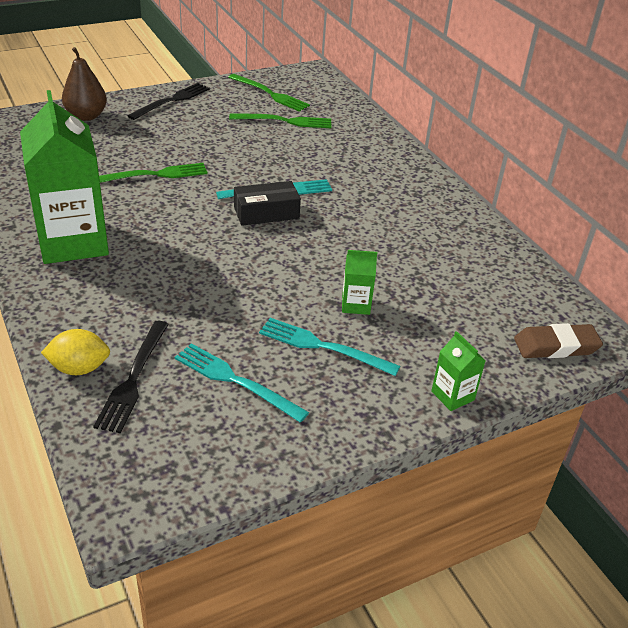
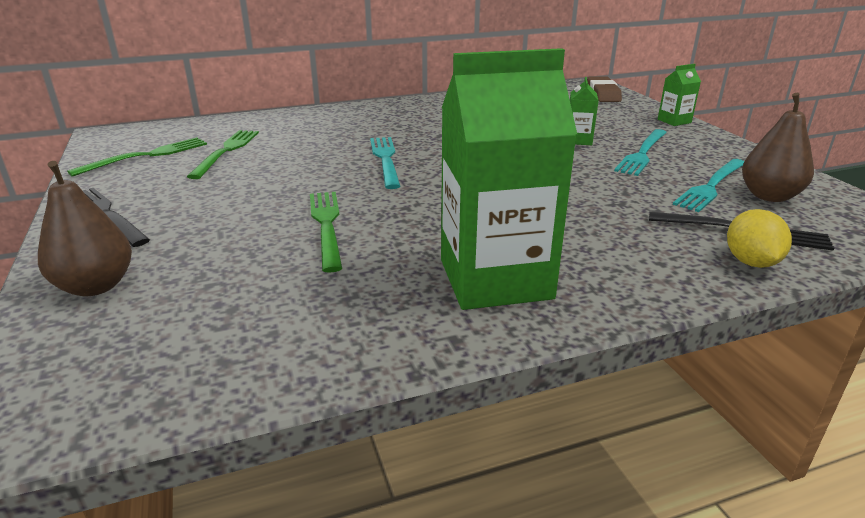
camera: 80 degrees left, 10 degrees down
black box [234,181,301,226] -> none
none -> brown pear [742,93,814,202]

